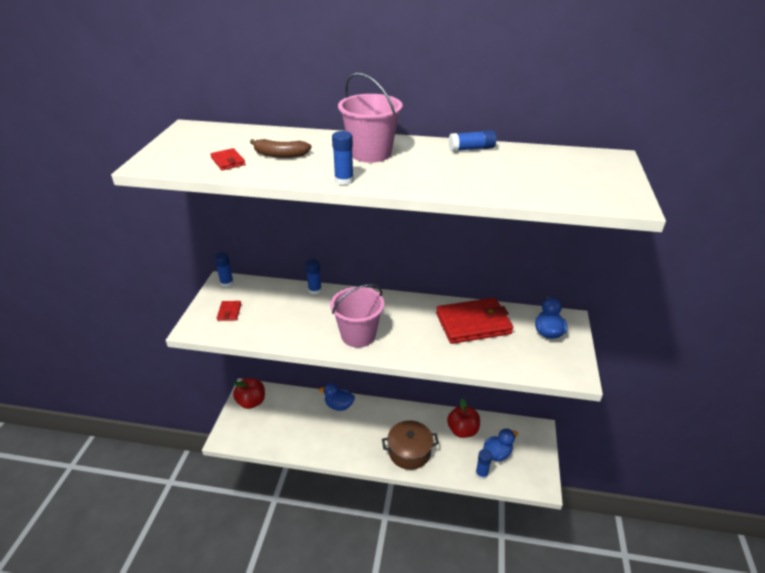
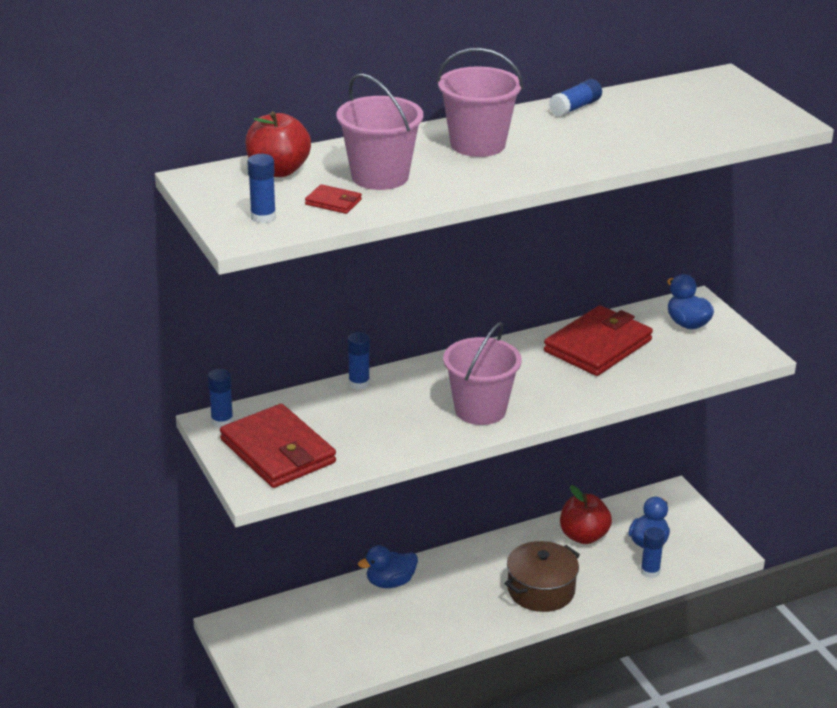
camera: 35 degrees left, 5 degrees down
red wallet [217,301,241,321] -> red wallet [220,404,336,488], size x2.38
red apple [233,378,265,409] -> red apple moved to [245,111,311,177]
brown banana [250,139,312,158] -> pink bucket [336,73,423,190]
blue glue stick [332,131,354,185] -> blue glue stick moved to [247,154,276,224]

